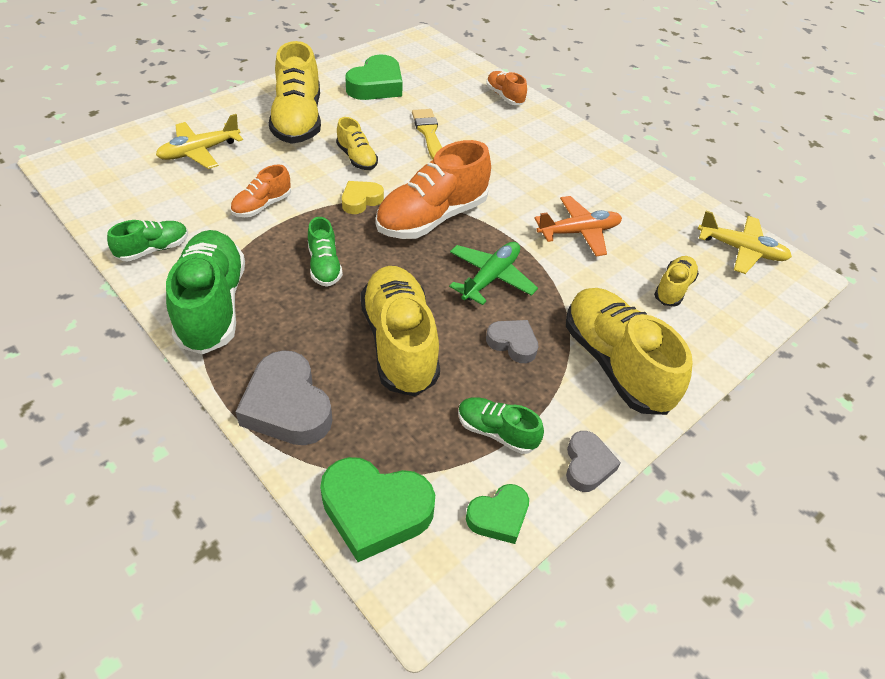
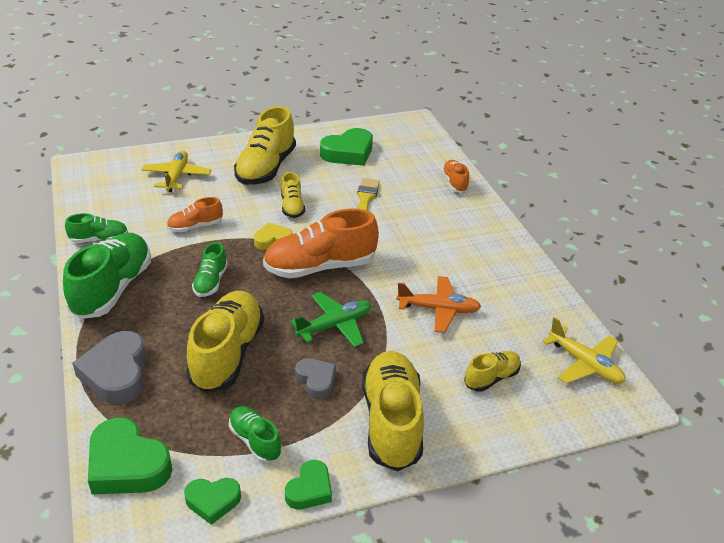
camera: 25 degrees right, 10 degrees down
yellow plane [156,114,243,169] -> yellow plane turned 105 degrees clockwise [142,150,211,192]
grey heart [566,431,621,492] -> green heart [285,460,332,509]

